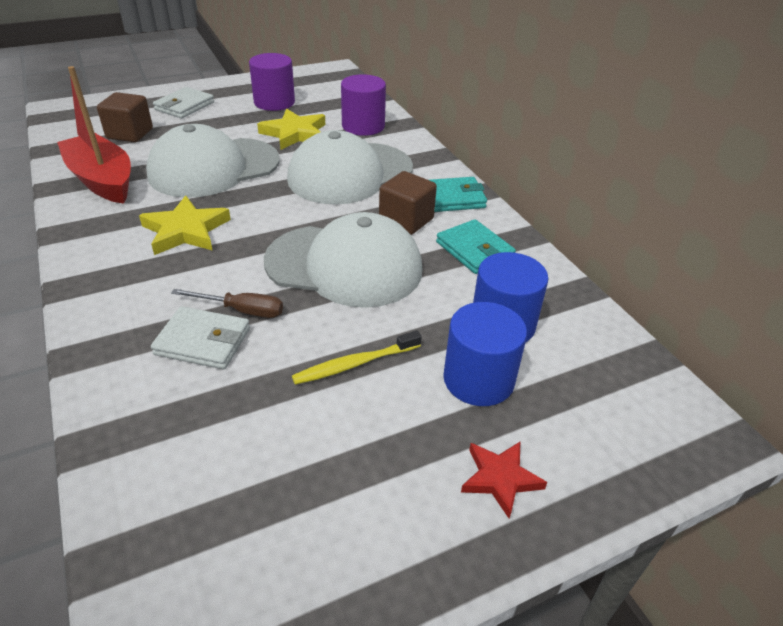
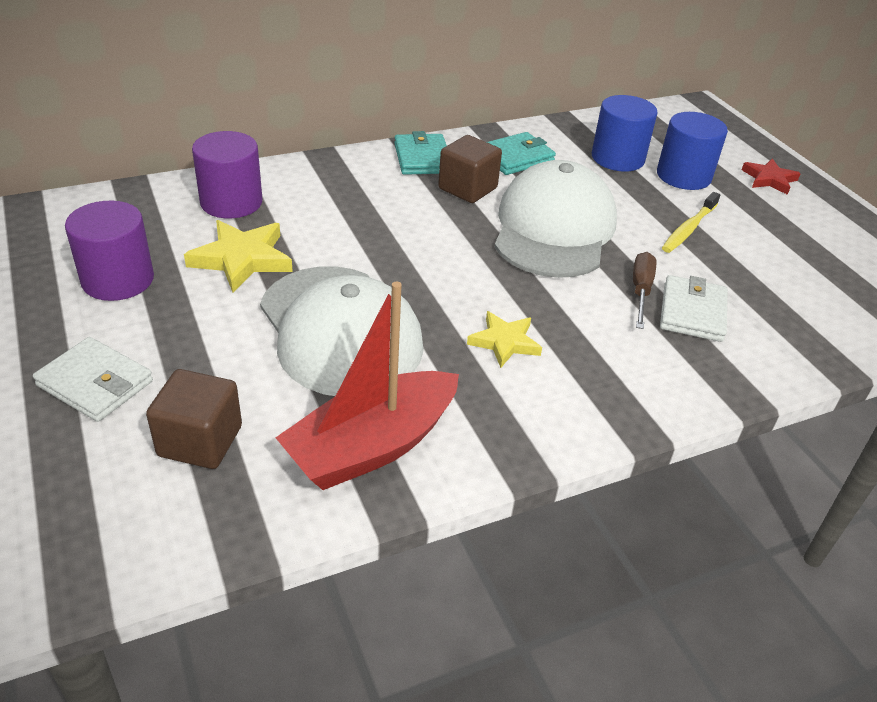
camera: 90 degrees left, 0 degrees up
yellow star [139,195,231,255] -> yellow star [467,311,542,368], size x0.65
white cap [287,130,413,205] -> none
yellow toothbrush [292,330,422,385] -> yellow toothbrush turned 60 degrees clockwise [662,192,720,253]

